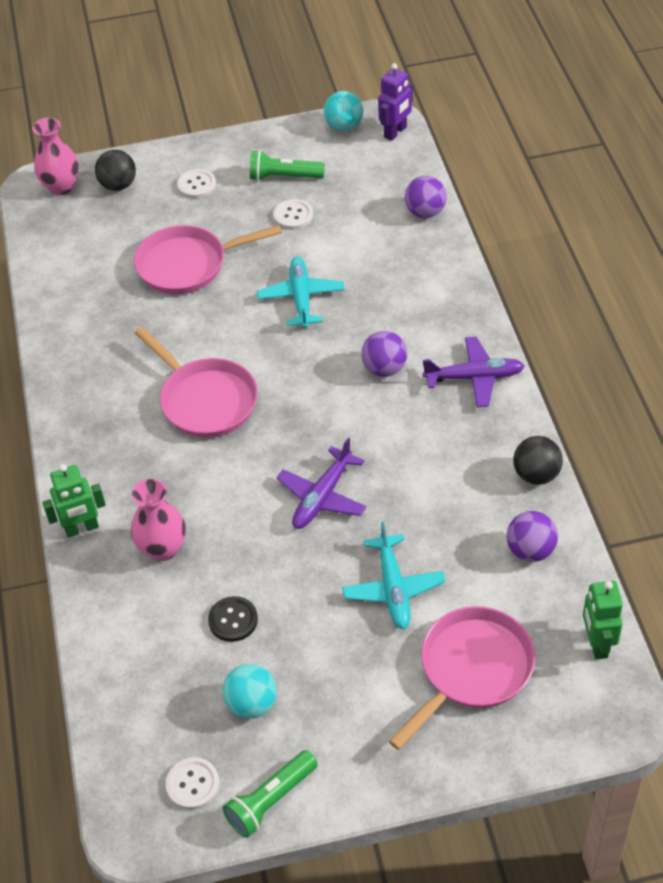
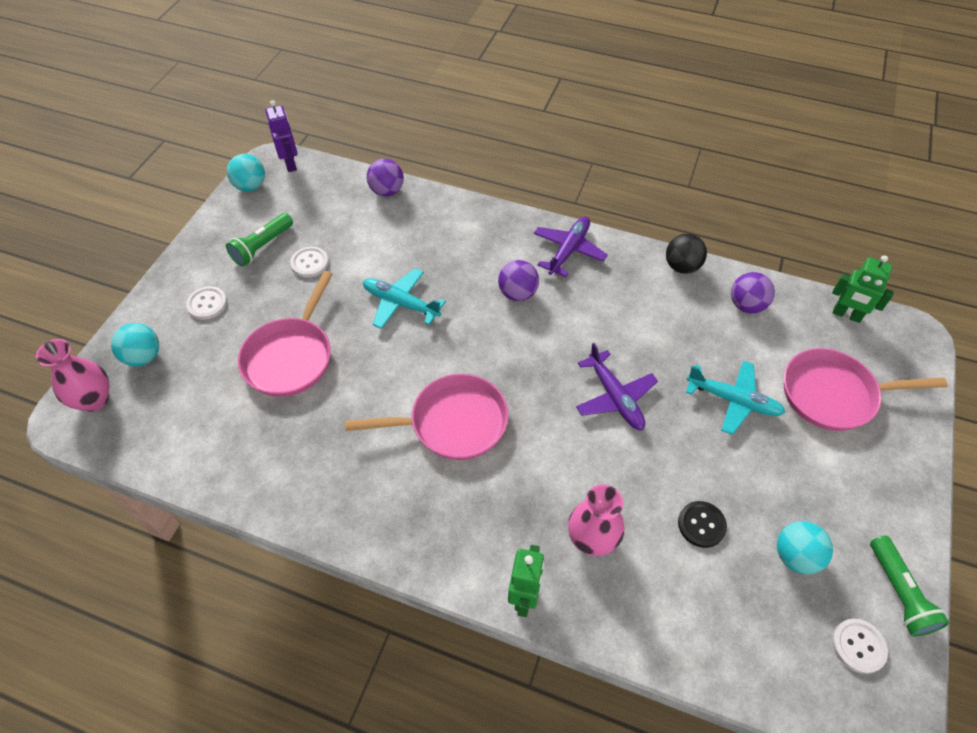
camera: 60 degrees left, 5 degrees up
black ball [95,150,136,191] -> turquoise ball [111,323,159,367]
pink pan [389,606,535,750] -> pink pan turned 75 degrees counterclockwise [784,348,948,431]

